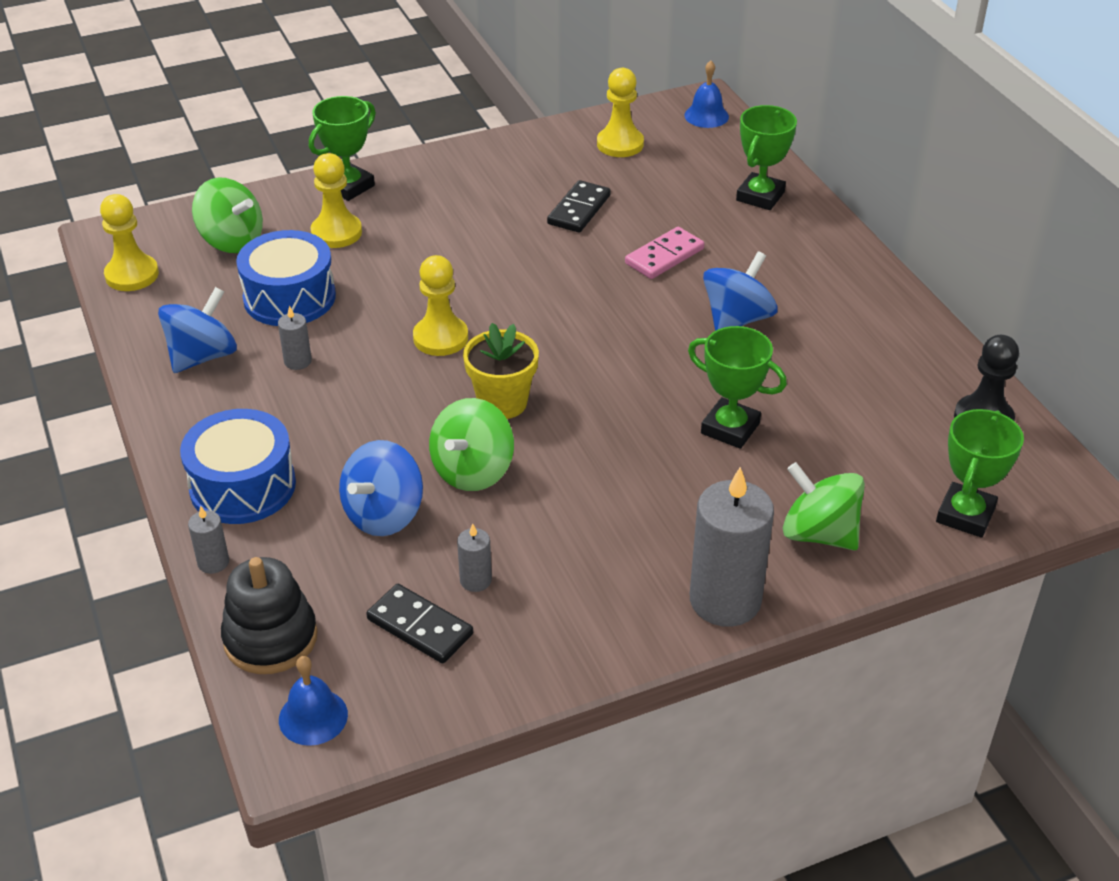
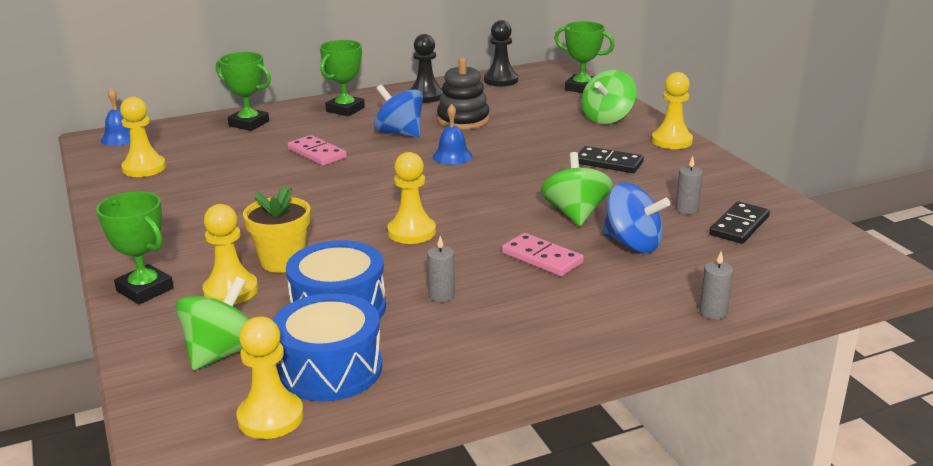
camera: 90 degrees left, 15 degrees down
blue spinning top [158,287,237,373] -> none
blue drum [180,409,296,524] -> blue drum moved to [273,293,382,402]
black stacking toy [221,557,318,674] -> black stacking toy moved to [437,58,489,130]
blue bell [279,656,348,746] -> blue bell moved to [433,104,473,165]
green spinning top [429,398,514,491] -> green spinning top turned 120 degrees counterclockwise [541,152,613,226]
yellow flower pot [463,323,539,419] -> yellow flower pot moved to [243,186,311,273]
black domino [547,180,611,232] -> black domino moved to [578,146,644,173]
green trophy [688,326,787,449] -> green trophy moved to [320,40,365,116]
grey candle [690,467,774,627] -> yellow pawn [652,72,693,149]
none -> black pawn [410,34,443,103]
none -> pink domino [502,233,584,276]

